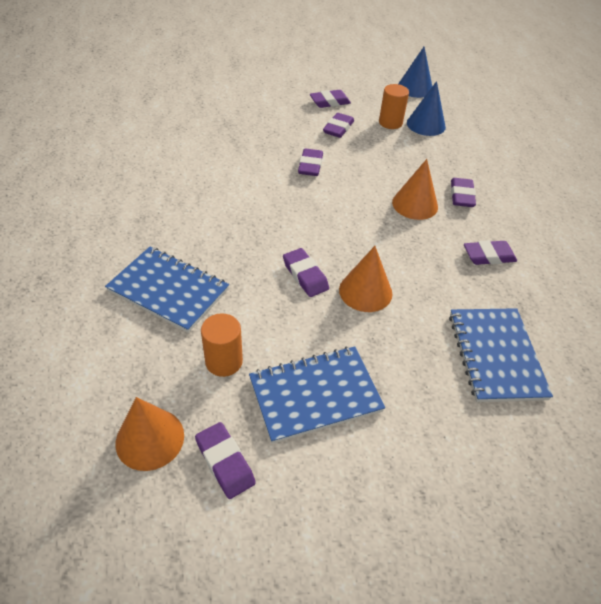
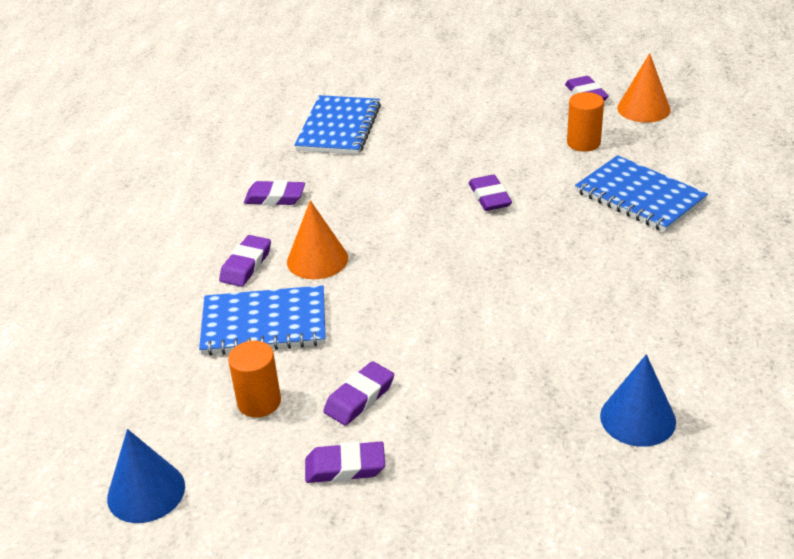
camera: 160 degrees left, 10 degrees down
blue notebook [249,346,385,444] -> blue notebook moved to [199,285,325,356]
purple eraser [298,148,323,176] -> none
orange cone [339,246,392,312] -> none
blue cone [407,81,446,136] -> blue cone moved to [600,354,676,447]

